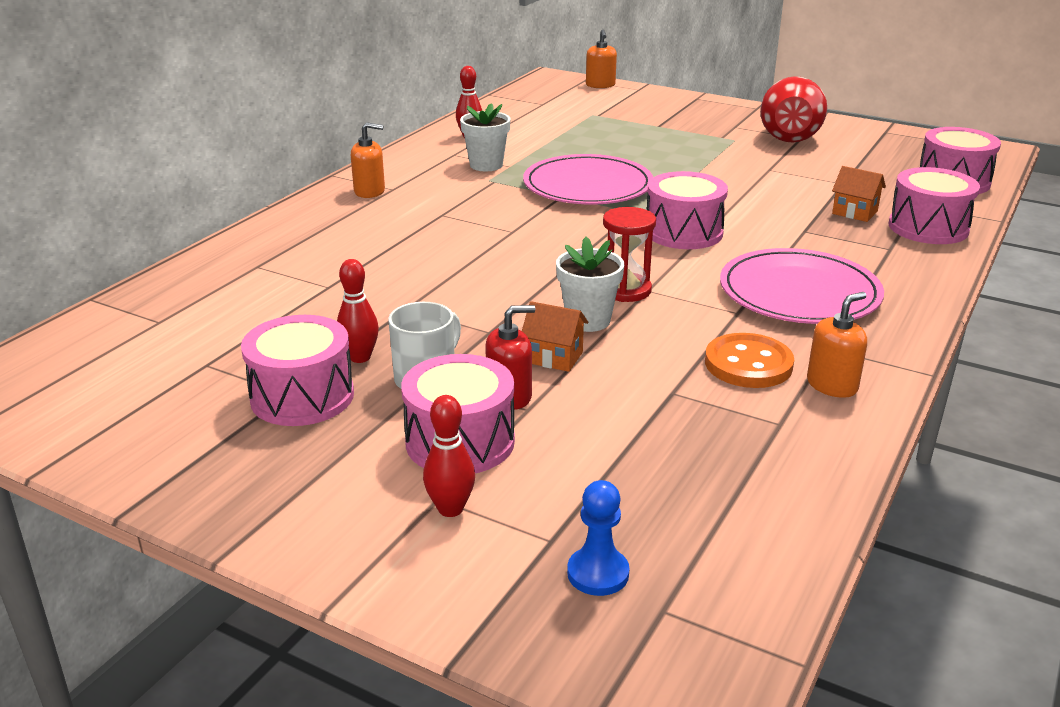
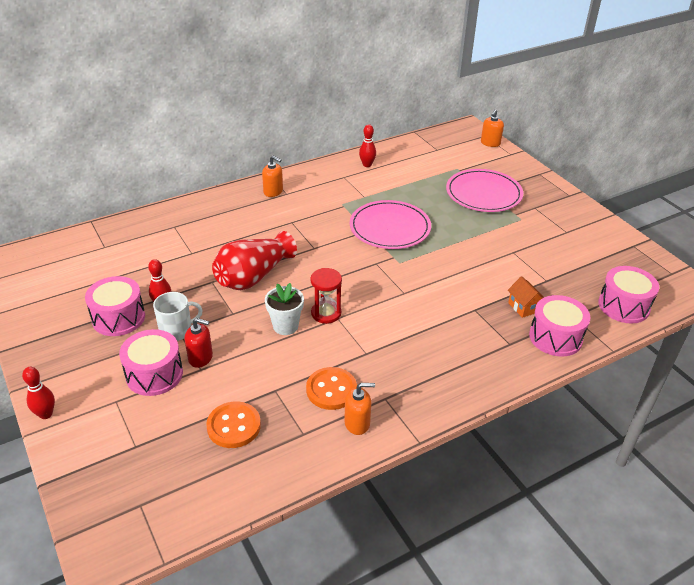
camera: 30 degrees right, 10 degrees up
red bowling pin [423,395,475,517] -> red bowling pin moved to [22,367,55,419]
white flower pot [460,103,511,171] -> none
orange house [522,301,588,372] -> none
blue pawn [567,480,629,596] -> none
pink drum [647,171,728,249] -> none
pink plate [720,248,884,324] -> pink plate moved to [446,169,523,212]
red vase [760,76,827,142] -> red vase moved to [212,231,297,290]
none -> orange button [206,401,261,448]

